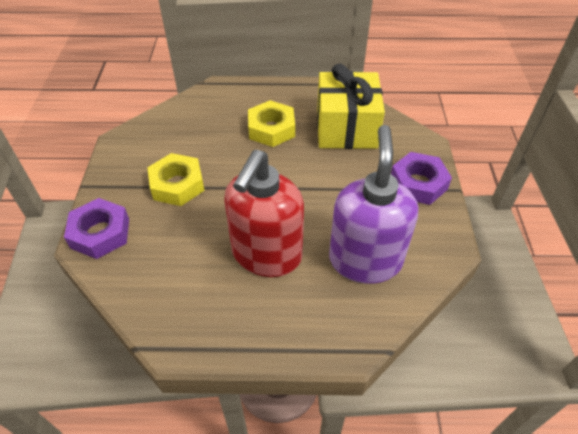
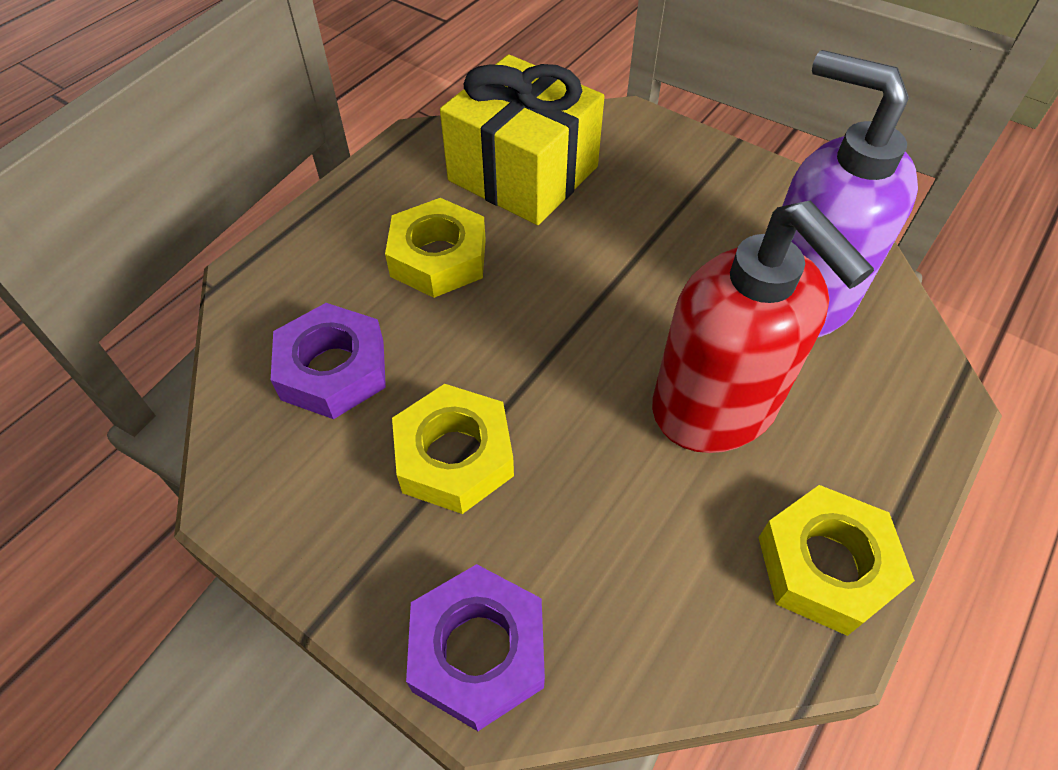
camera: 55 degrees left, 5 degrees up
purple nut [391,152,452,205] -> purple nut moved to [271,303,386,419]
none -> yellow nut [758,485,915,636]

